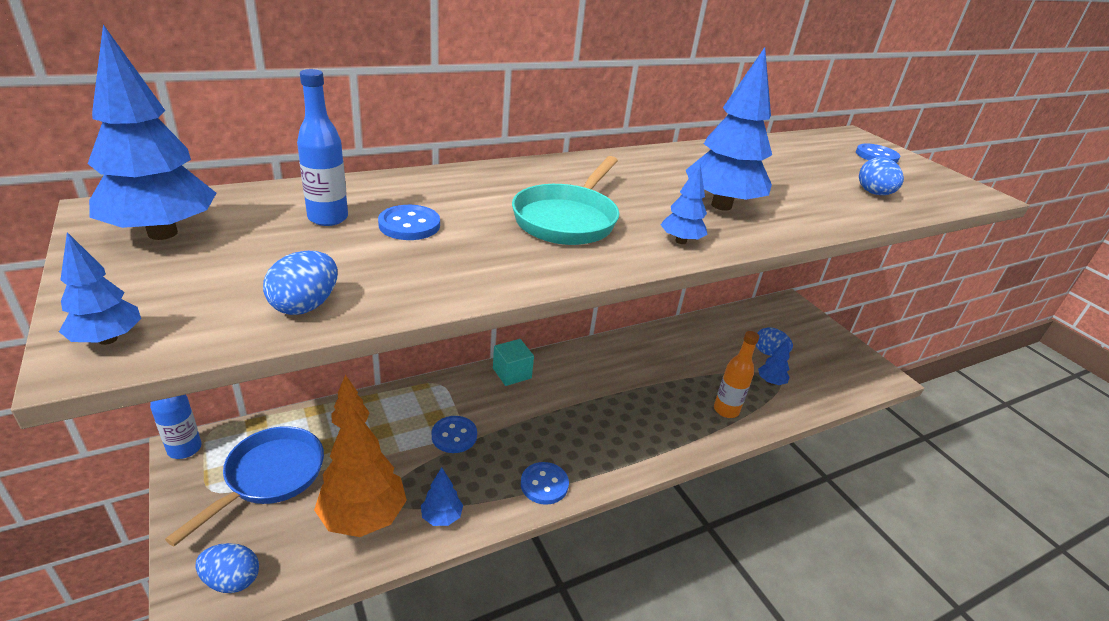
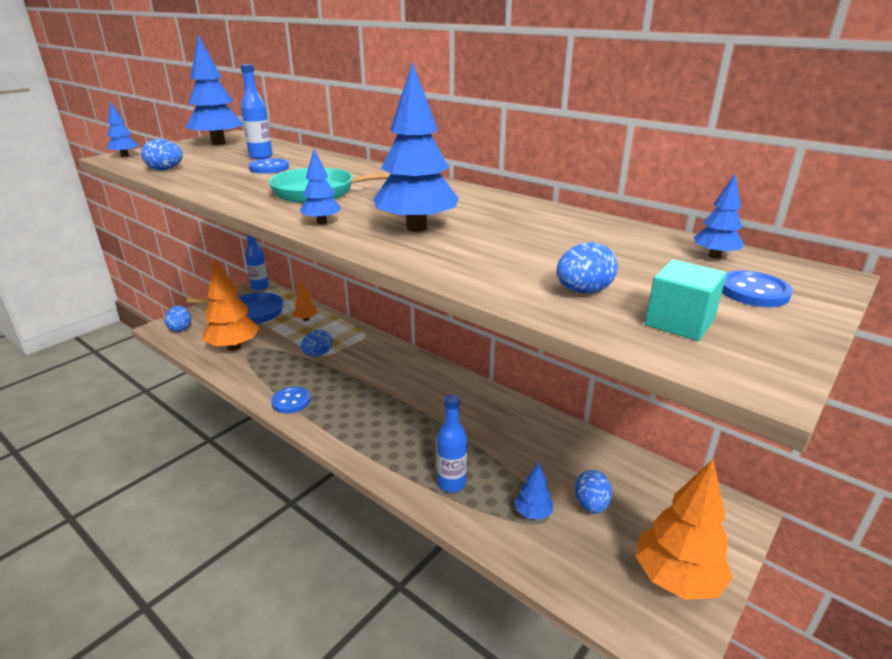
camera: 70 degrees right, 5 degrees down
blue tree [421,467,463,526] -> blue tree moved to [693,173,744,259]
blue button [432,416,477,453] -> blue egg [301,330,332,356]
turquoise cube [493,339,534,386] -> turquoise cube moved to [645,259,727,341]
orange bottle [714,331,759,418] -> blue bottle [437,394,467,493]
none -> orange tree [635,459,733,600]

